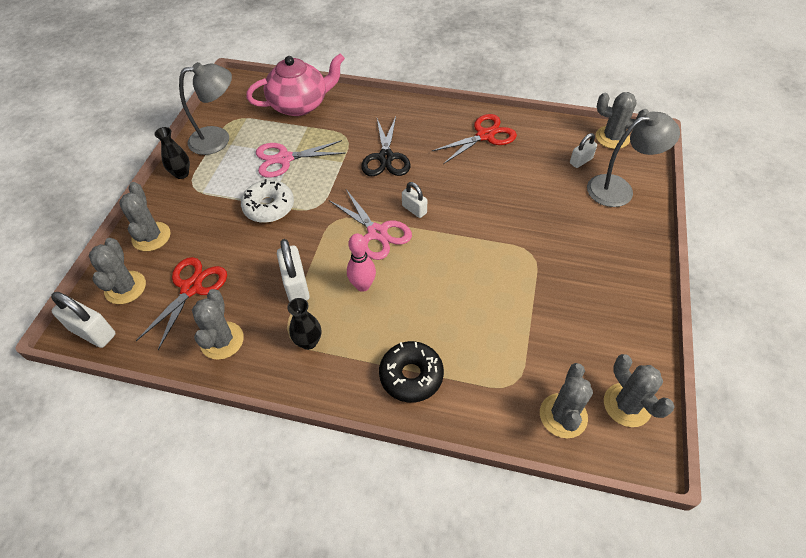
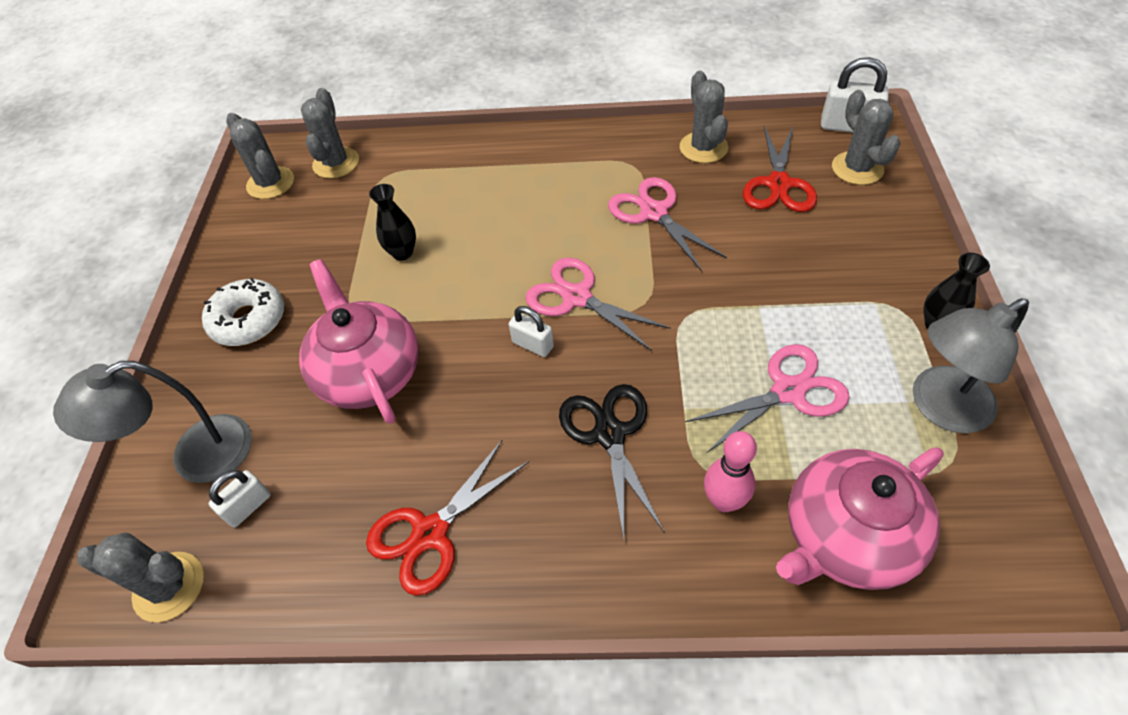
camera: 170 degrees right, 0 degrees up
grey cactus [119,182,171,251] -> none
white donut [241,179,294,223] -> white donut moved to [202,278,284,346]
white padlock [277,239,310,302] -> pink scissors [608,177,727,272]
black vase [287,298,321,350] -> black vase moved to [369,184,416,260]
pink bowling pin [347,233,376,292] -> pink bowling pin moved to [704,431,757,512]
black donut [379,341,444,403] -> none
none -> pink teapot [299,259,419,424]

